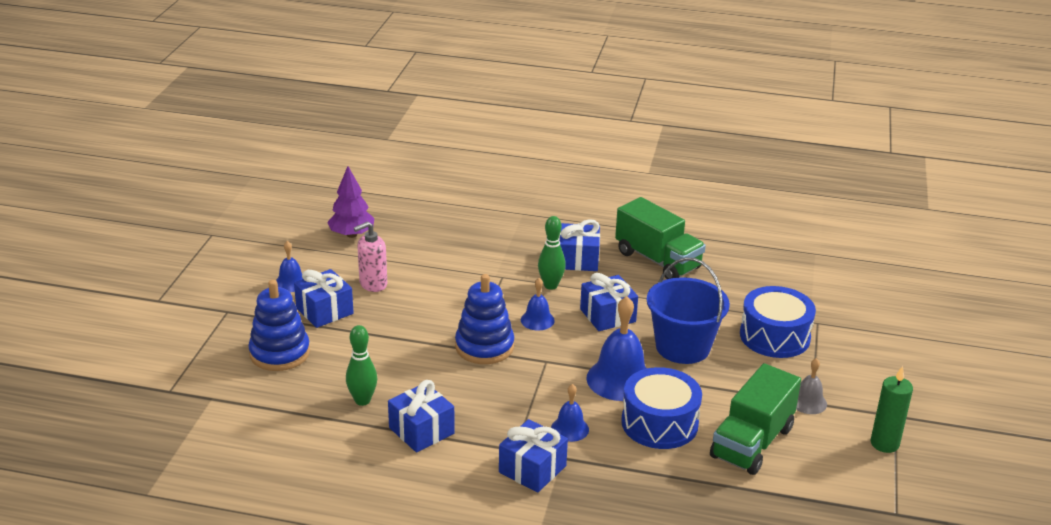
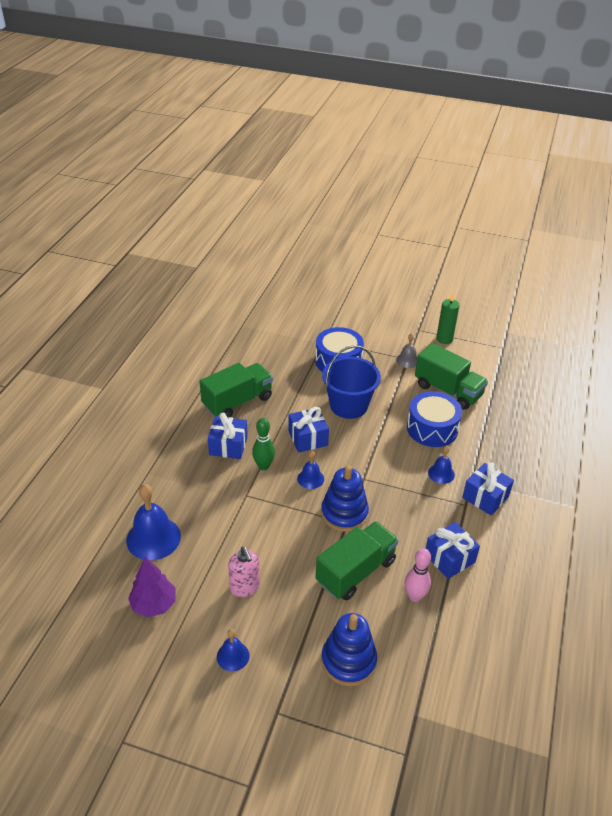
camera: 85 degrees left, 10 degrees up
blue gift [294,269,354,328] -> none
green bowling pin [346,325,377,406] -> pink bowling pin [405,548,431,602]
blue bell [586,296,647,401] -> blue bell moved to [126,484,181,560]
none -> green truck [315,521,399,600]

